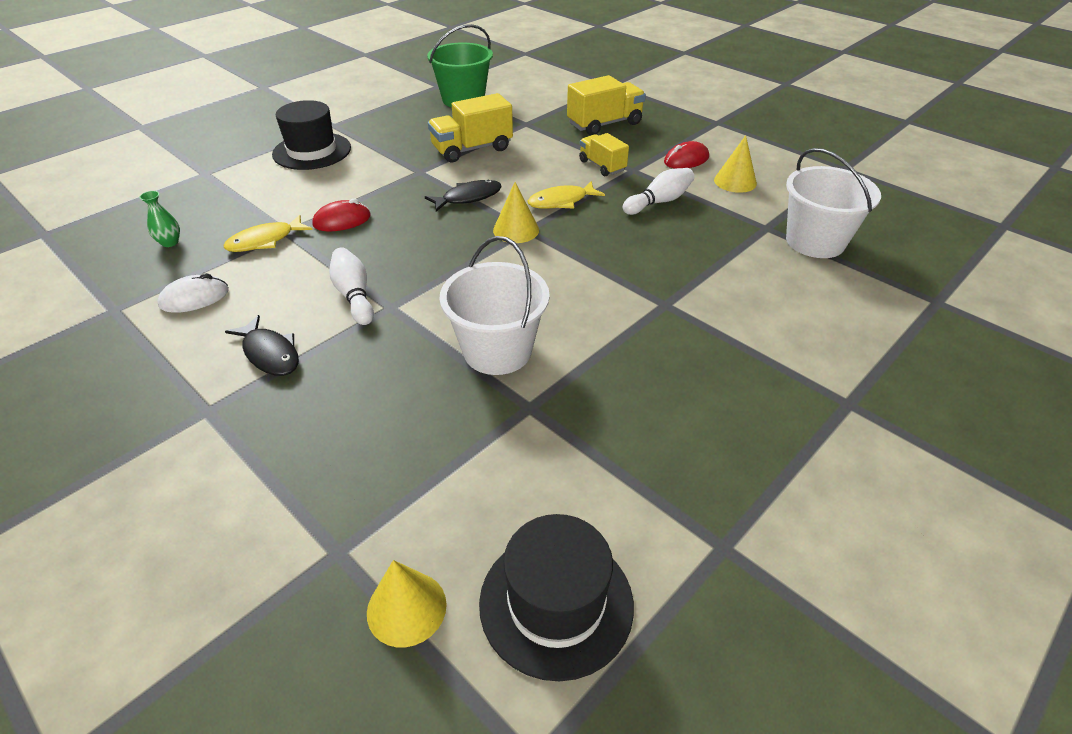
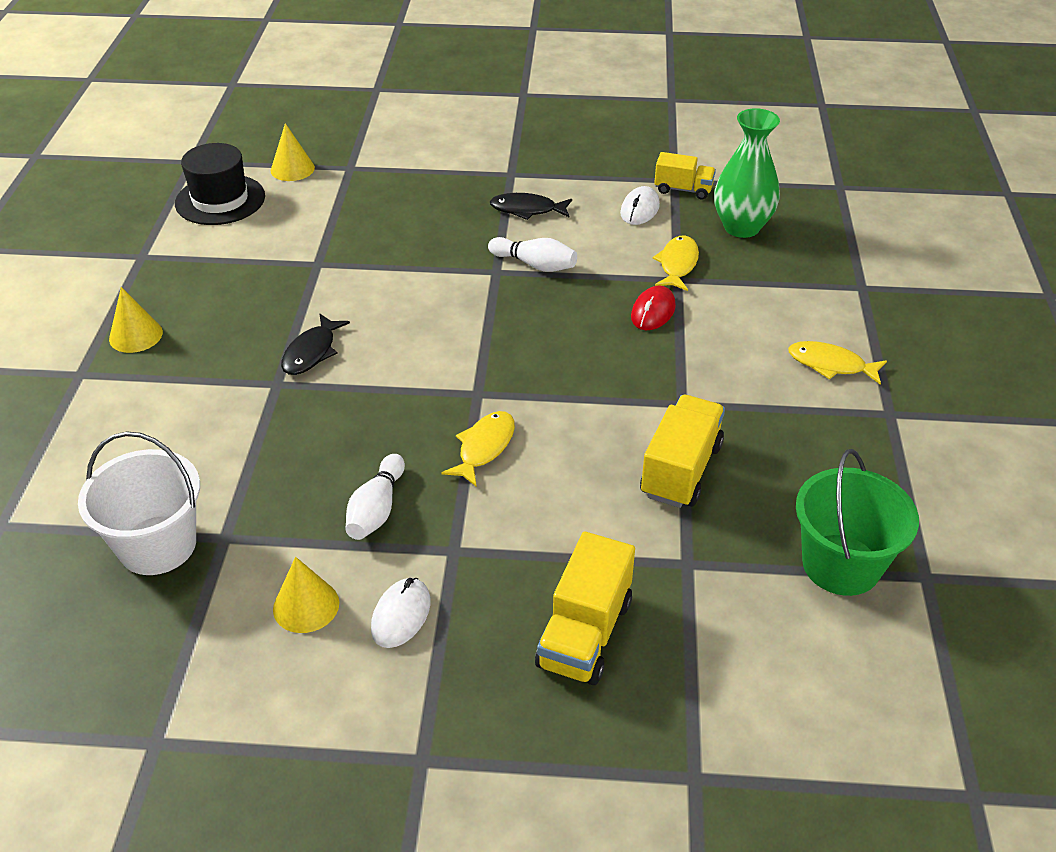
camera: 140 degrees right, 0 degrees up
green vase [139,191,180,247] -> green vase [714,108,780,238], size x2.29
black hat [272,100,351,170] -> yellow fish [788,341,887,385]
black fish [425,180,502,212] -> black fish moved to [281,313,350,375]
white bucket [440,236,550,375] -> none
yellow cone [493,182,539,243] -> yellow cone moved to [109,287,163,353]
yellow truck [579,133,629,176] -> yellow truck moved to [654,152,716,200]
red mouse [664,141,709,168] -> white mouse [371,578,431,648]

